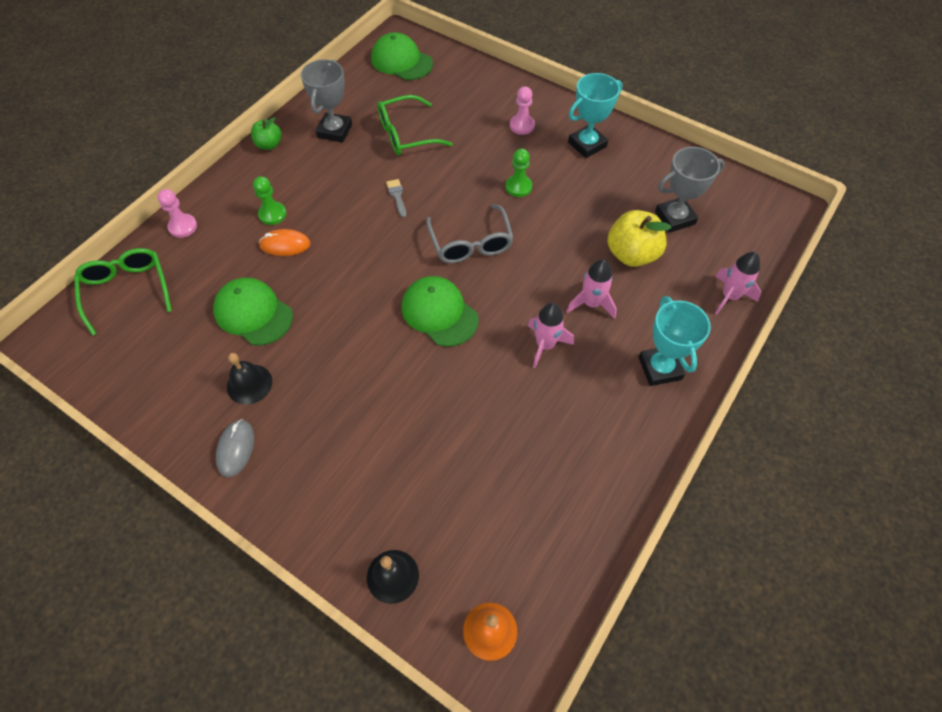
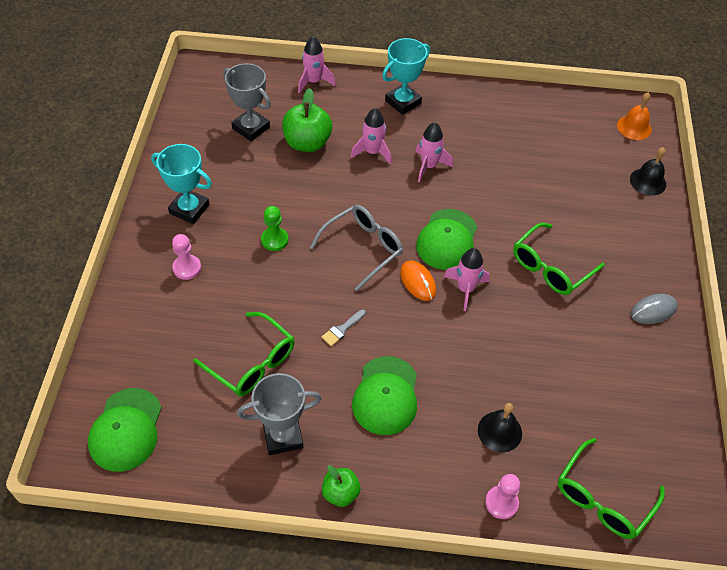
camera: 120 degrees left, 5 degrees down
green cap [213,278,293,345] -> green cap moved to [352,356,417,435]
black bell [227,353,272,405] -> black bell moved to [478,403,522,452]
green pawn [253,176,286,225] -> none
orange mouse [259,229,310,256] -> orange mouse moved to [400,260,436,301]
yellow apple [608,210,671,267] -> green apple [282,88,332,152]
none -> pink rocket [444,248,490,311]
none -> green glasses [513,223,605,295]

